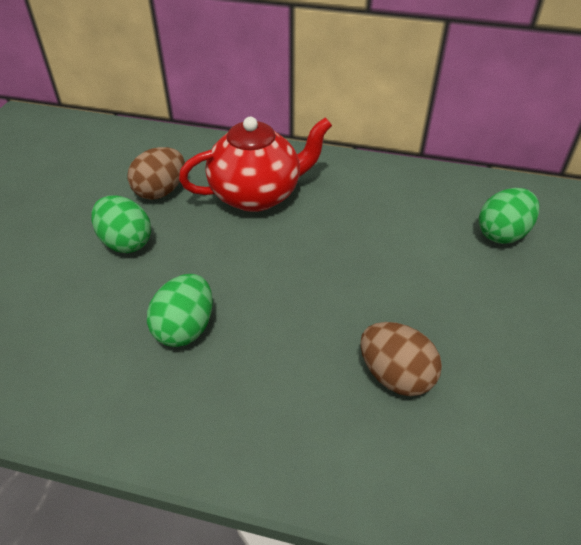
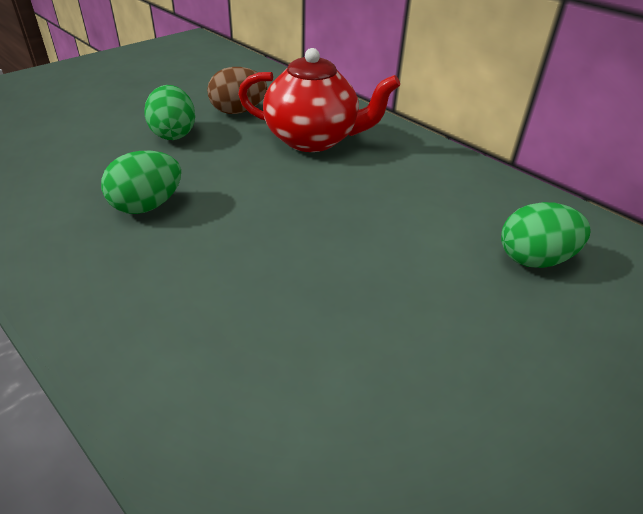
camera: 30 degrees right, 5 degrees down
brown egg [360,322,442,396] -> none

